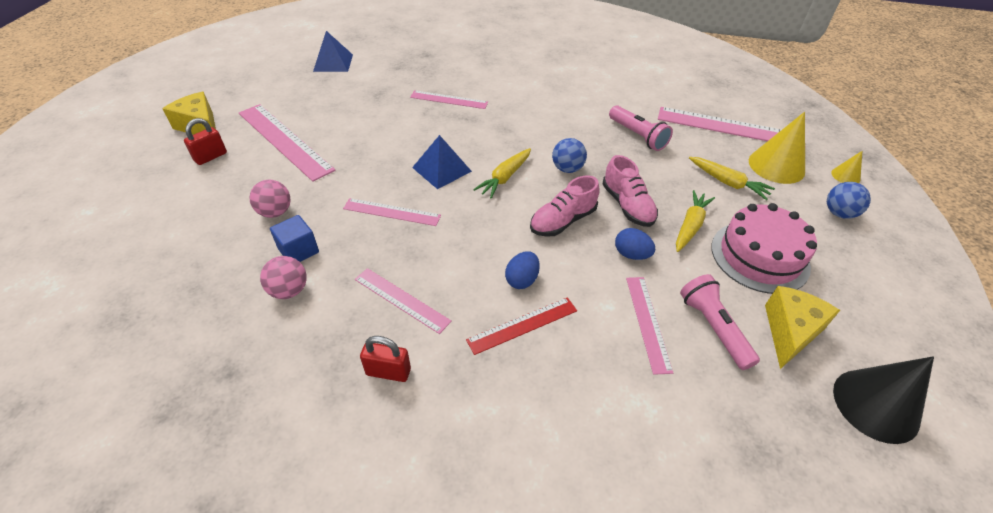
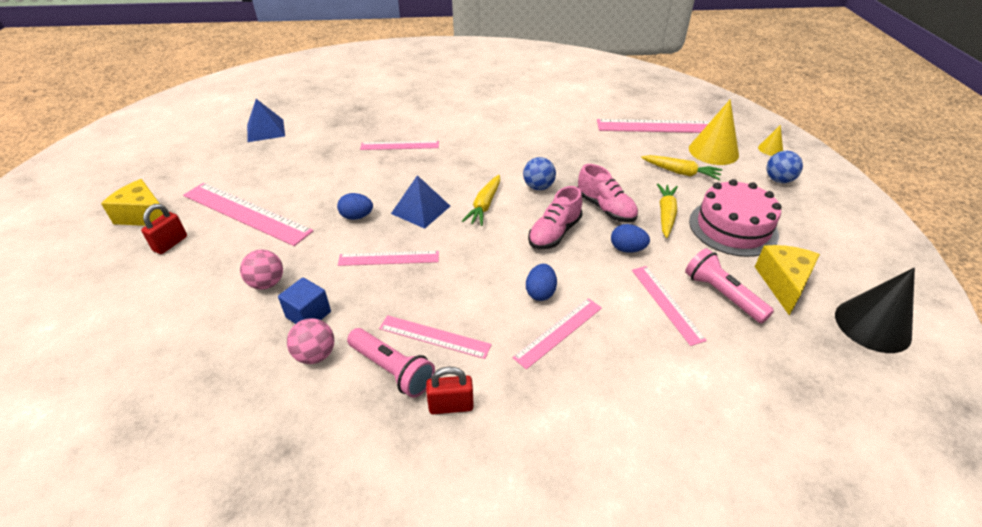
camera: 15 degrees left, 5 degrees down
red ruler [466,297,577,355] -> pink ruler [513,298,602,370]
pink flashlight [609,106,673,151] -> pink flashlight moved to [347,328,435,398]
none -> blue egg [337,193,373,220]

